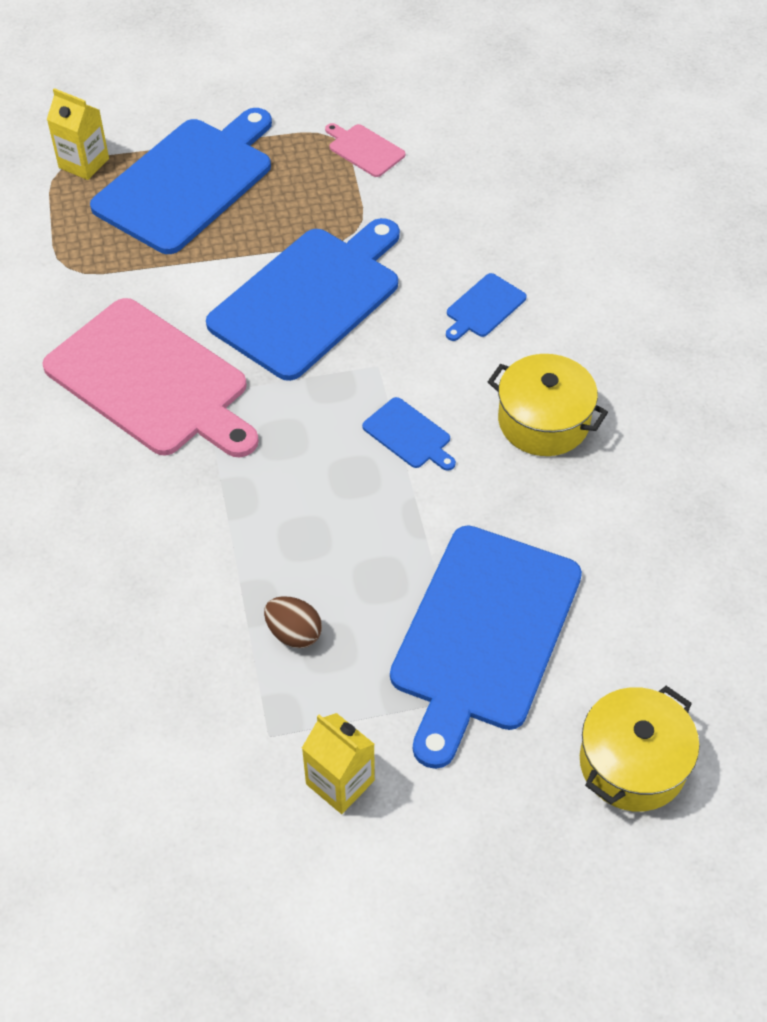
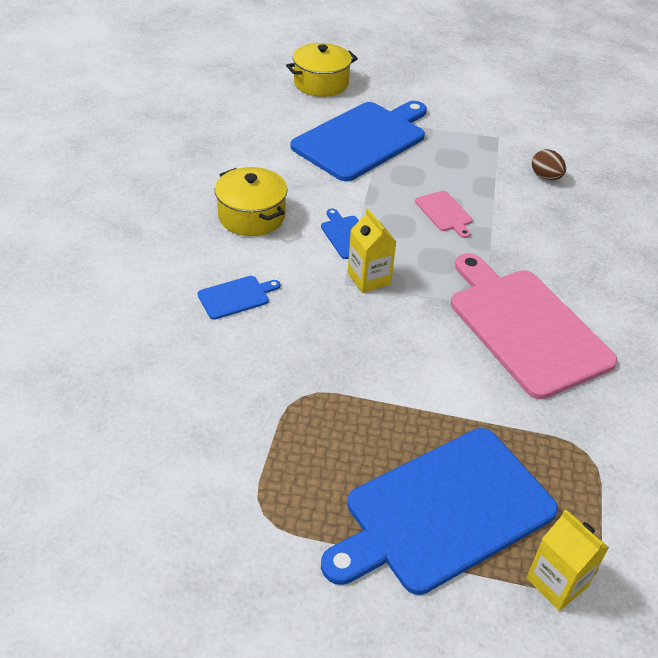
camera: 160 degrees left, 10 degrees down
blue cutting board [206,218,400,381] -> none
brown egg [264,596,322,648] -> brown egg moved to [532,149,566,180]
yellow carton [302,713,375,814] -> yellow carton moved to [347,208,396,293]
pink cutting board [325,123,405,177] -> pink cutting board moved to [415,191,473,238]

